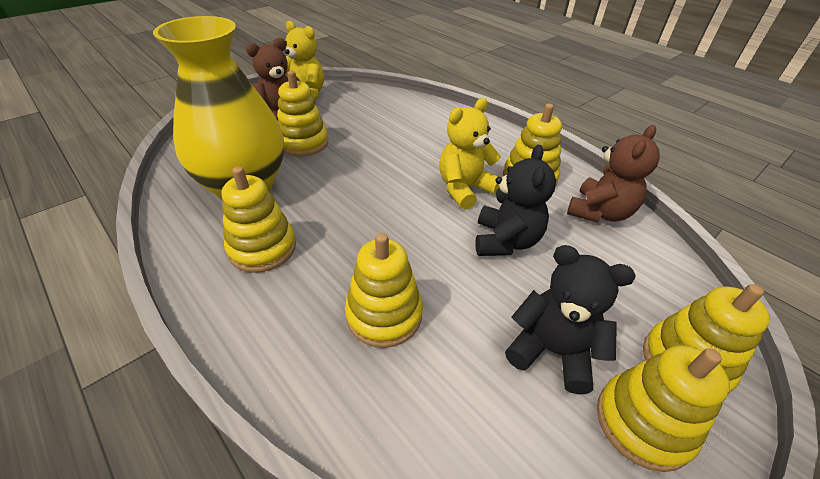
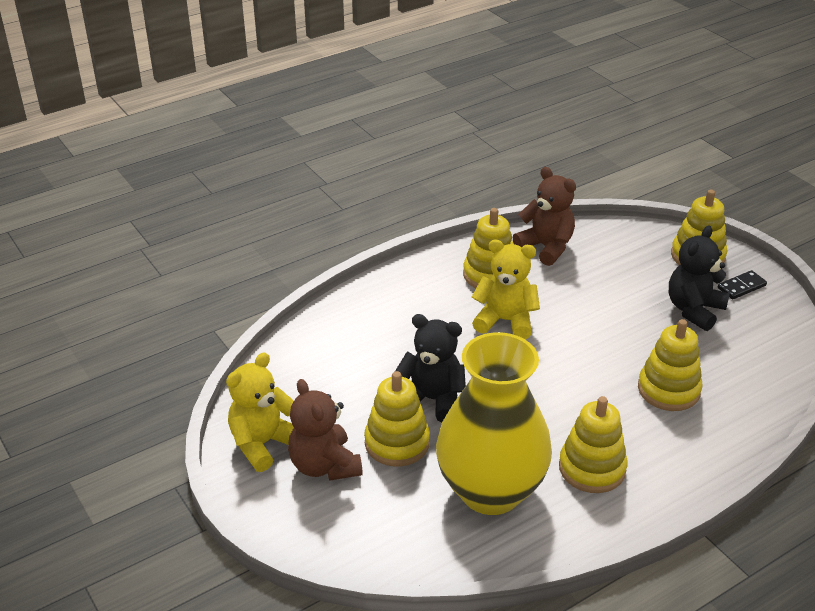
camera: 80 degrees left, 5 degrees down
yellow teddy bear [439,98,501,209] -> yellow teddy bear turned 135 degrees clockwise [472,240,540,340]
black teddy bear [475,145,556,256] -> black teddy bear moved to [395,314,466,423]
yellow stacking toy [597,345,730,472] -> black domino [718,270,767,300]

